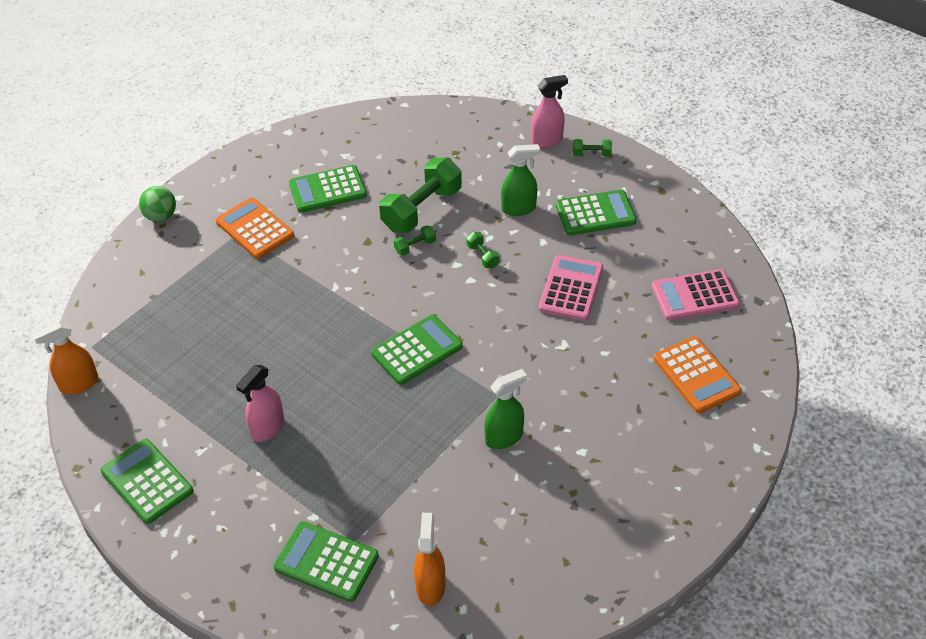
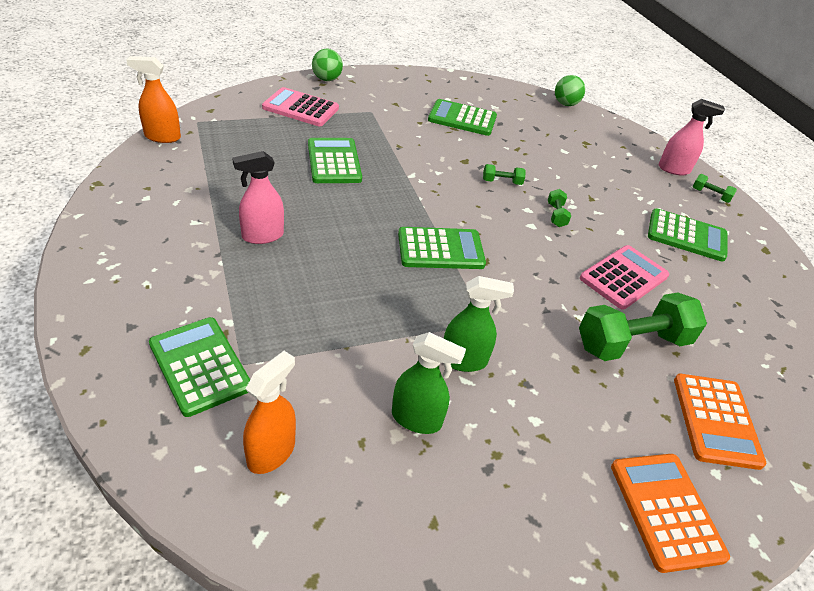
camera: 25 degrees right, 5 degrees down
green calculator [101,439,193,524] -> green calculator moved to [308,138,362,183]
orange calculator [216,198,294,259] -> orange calculator moved to [611,454,730,573]
green dumbbell [379,157,462,233] -> green dumbbell moved to [579,292,707,361]
green spray bottle [501,144,540,216] -> green spray bottle moved to [392,332,466,434]
pink calculator [652,269,740,321] -> pink calculator moved to [262,87,339,126]
none -> green ball [555,75,585,106]

